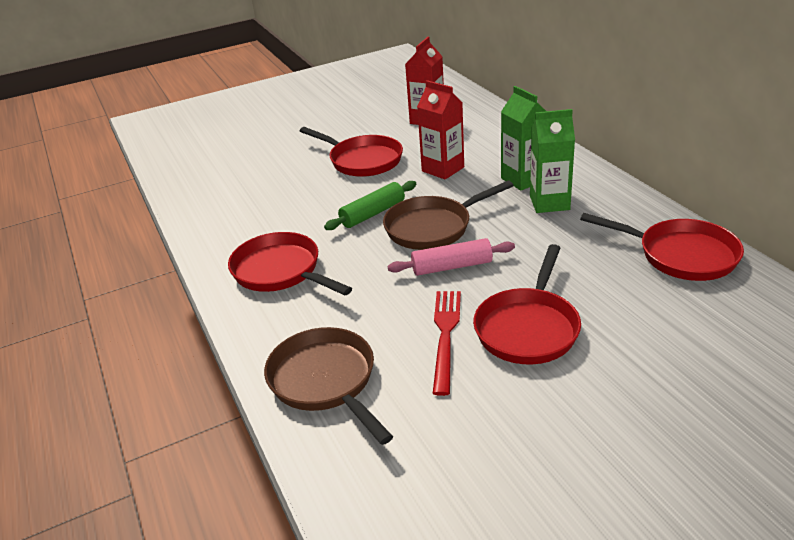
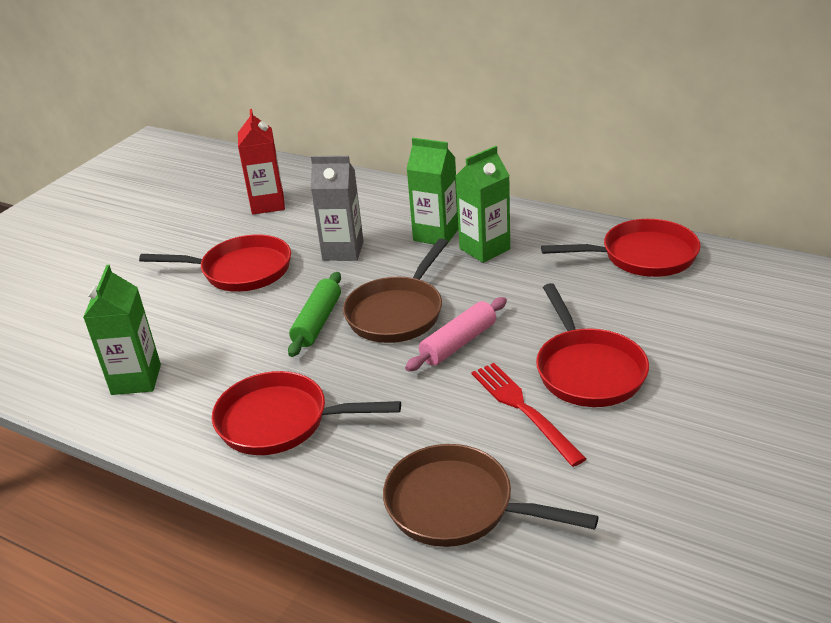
camera: 35 degrees left, 0 degrees up
red carton [417,80,464,180] -> grey carton [311,156,364,261]
none -> green carton [83,265,161,395]

